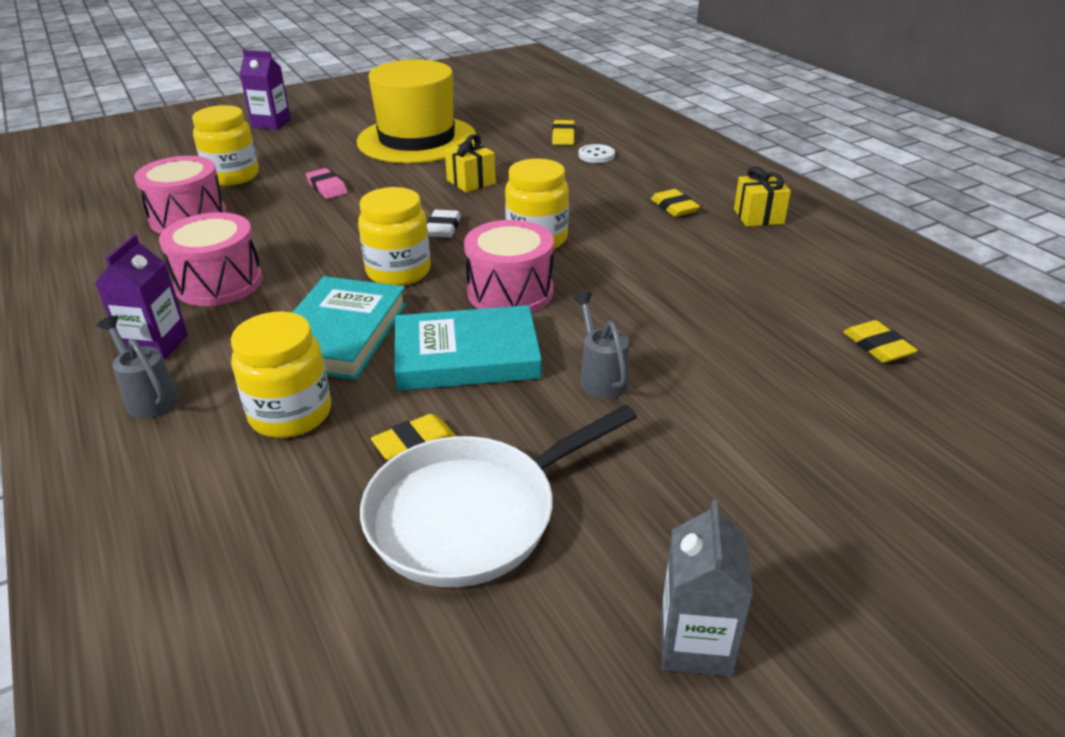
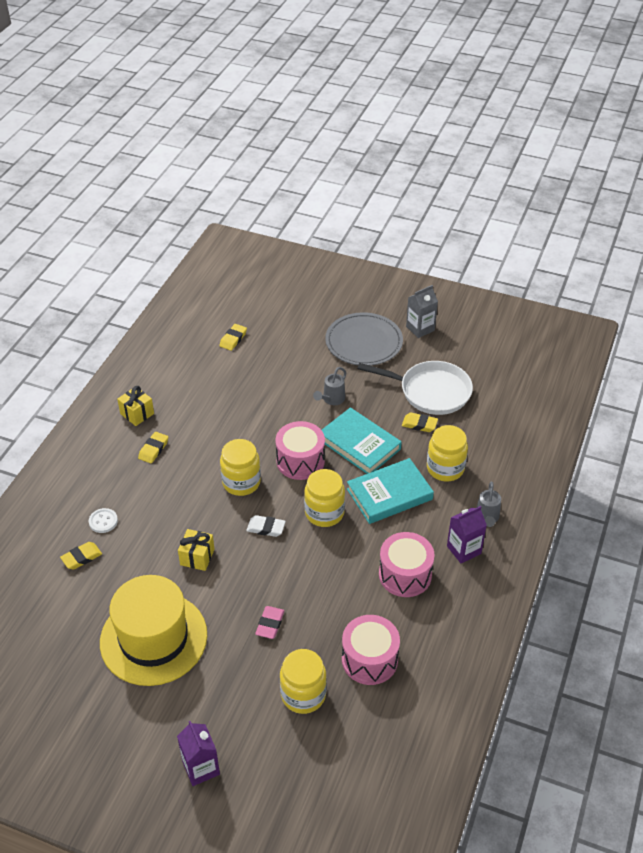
camera: 130 degrees left, 10 degrees up
white eraser [427,210,461,237] -> white eraser turned 45 degrees clockwise [246,515,286,537]
none -> grey plate [325,312,403,366]

